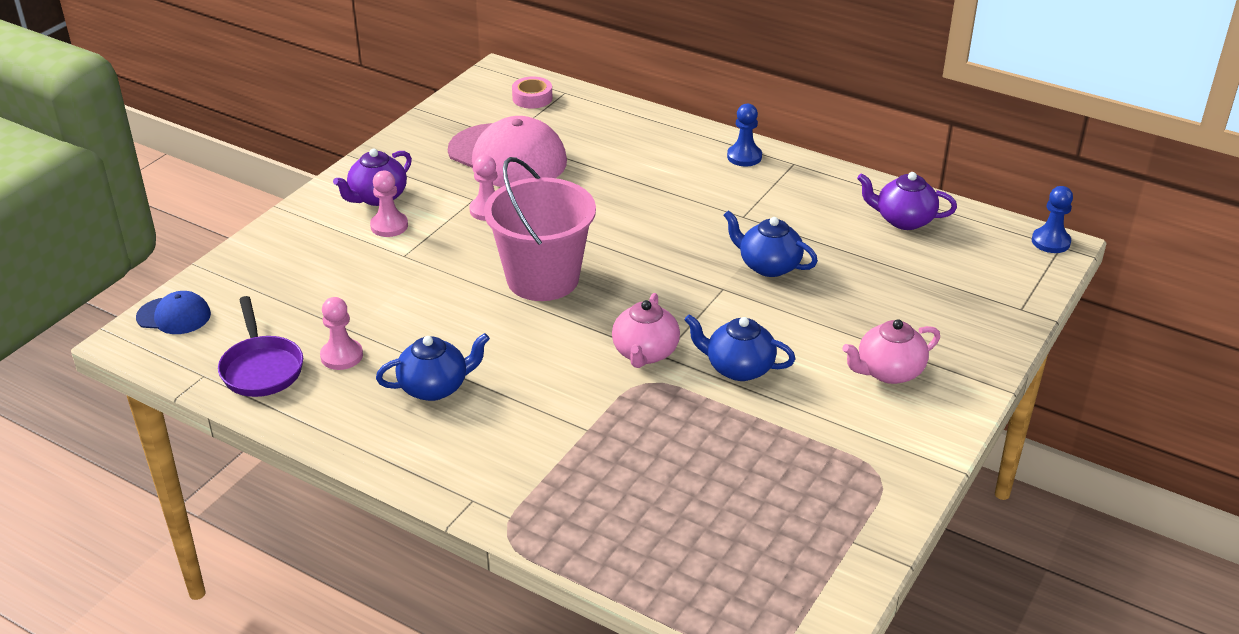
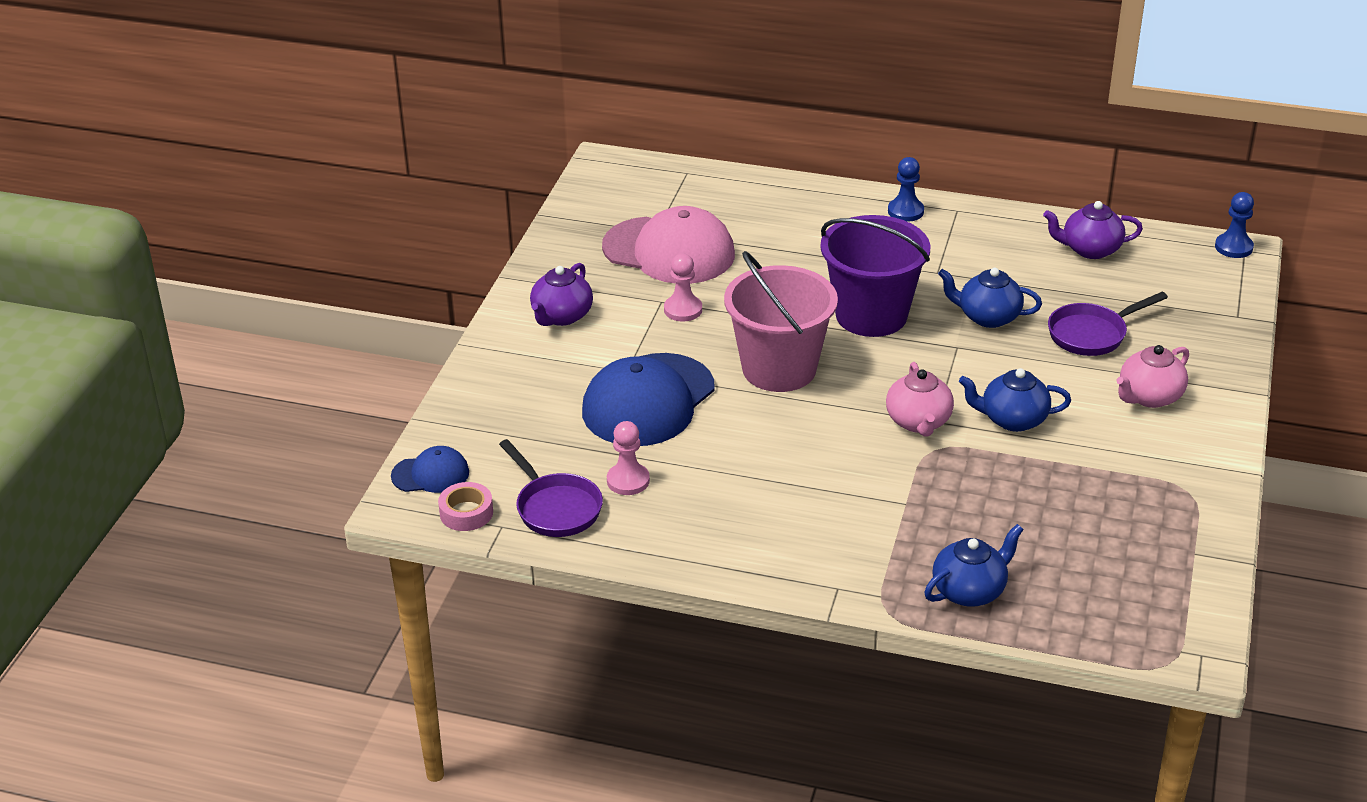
camera: 15 degrees left, 0 degrees up
pink pawn [370,171,408,237] -> none
blue teapot [376,333,490,401] -> blue teapot moved to [924,524,1024,607]
pink tape [512,76,553,109] -> pink tape moved to [438,482,493,531]
none -> blue cap [582,353,715,446]
none -> purple bucket [820,215,931,337]
none -> purple pan [1048,292,1168,356]

